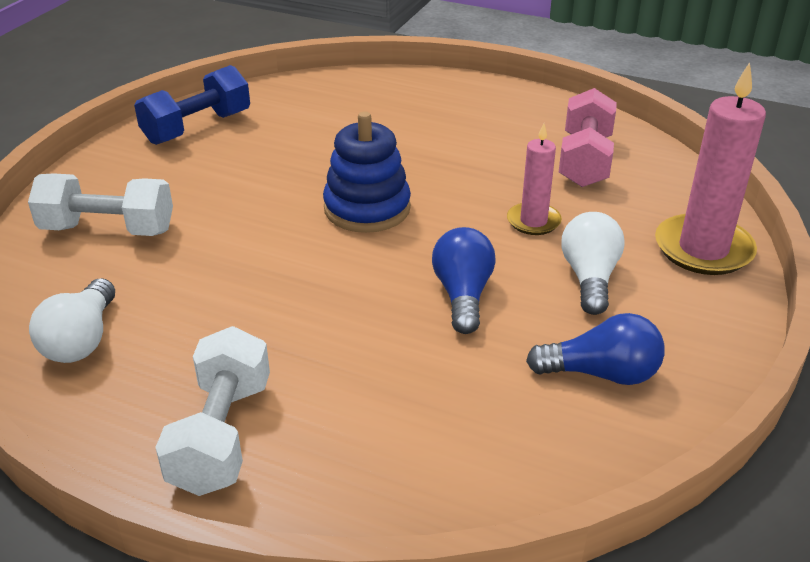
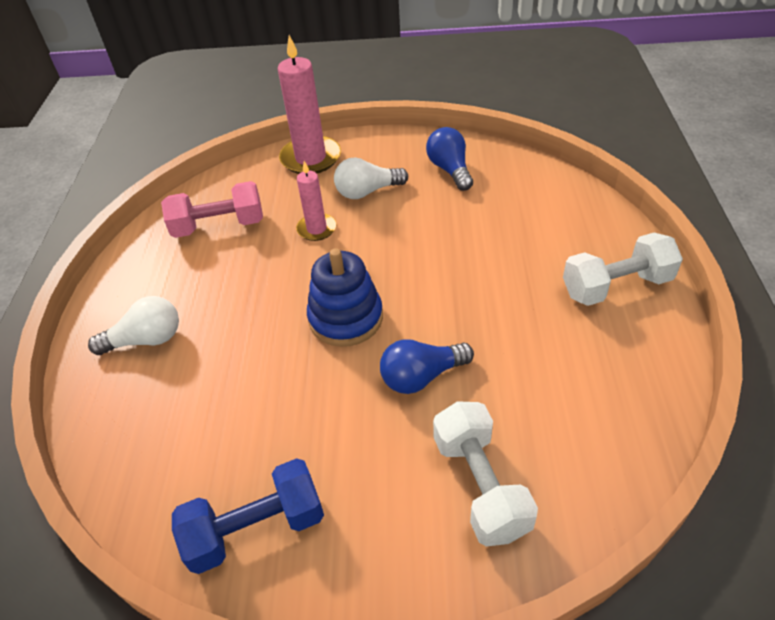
camera: 110 degrees left, 10 degrees up
white light bulb [29,278,115,363] -> white light bulb moved to [88,296,179,355]
blue dumbbell [134,65,250,145] -> blue dumbbell turned 45 degrees counterclockwise [172,458,324,574]
blue light bulb [432,227,496,334] -> blue light bulb moved to [380,339,474,394]

